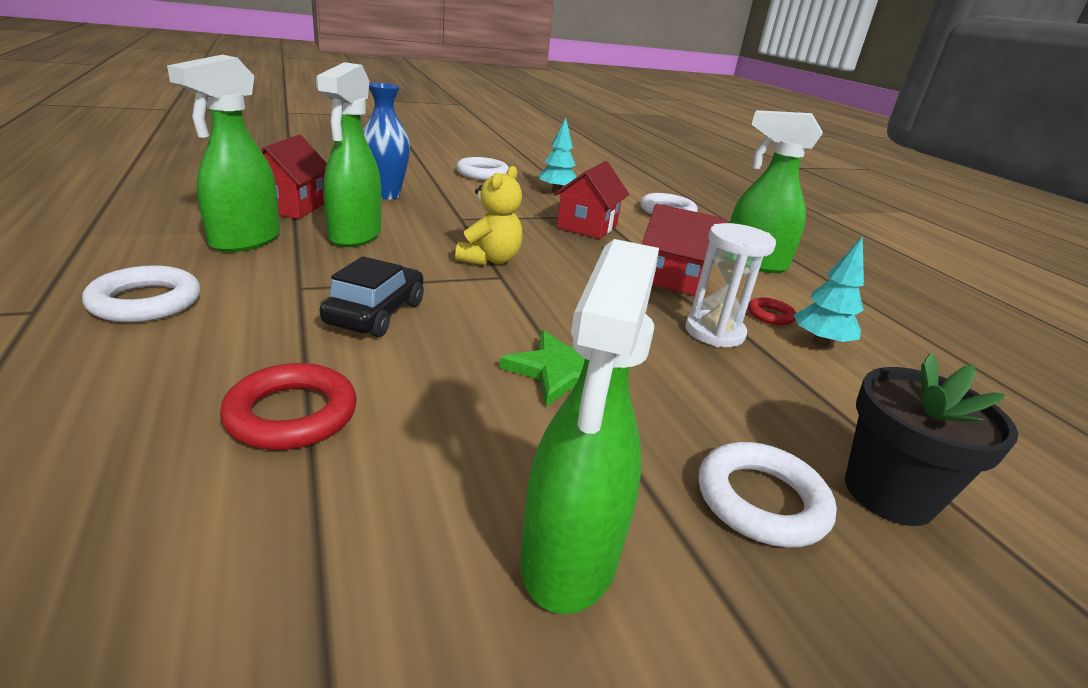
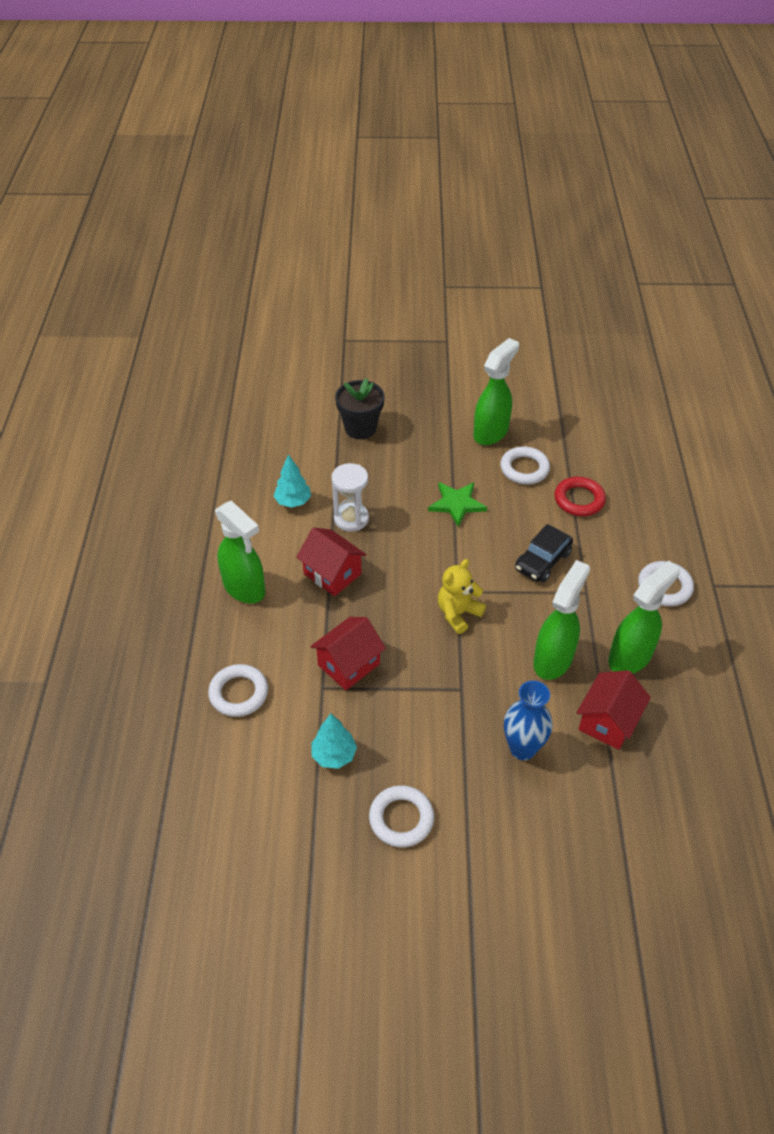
camera: 155 degrees left, 20 degrees up
white ring [699,442,837,547] -> white ring moved to [500,446,550,484]
red ring [748,297,796,325] -> none

